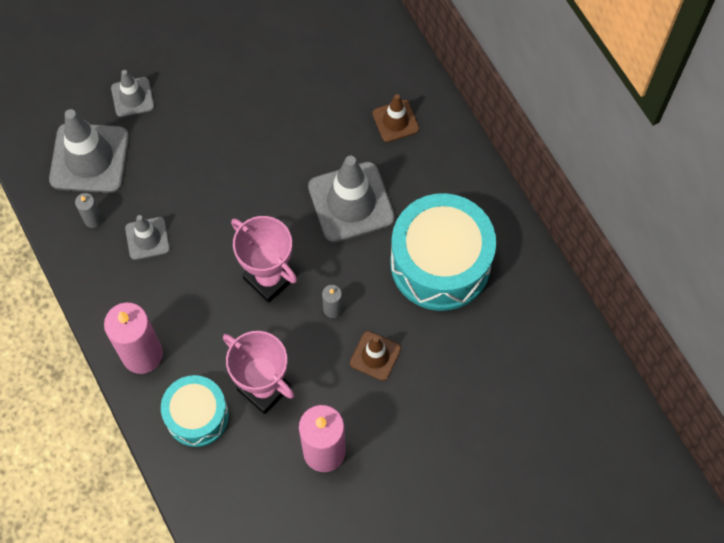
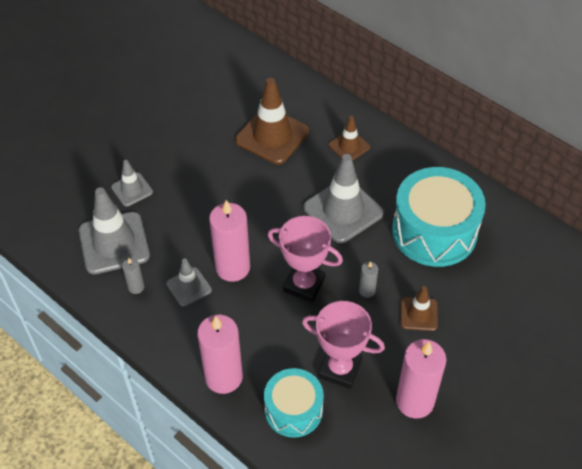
camera: 20 degrees left, 15 degrees down
none -> pink candle [209,200,250,282]
none -> brown traffic cone [235,78,309,164]

